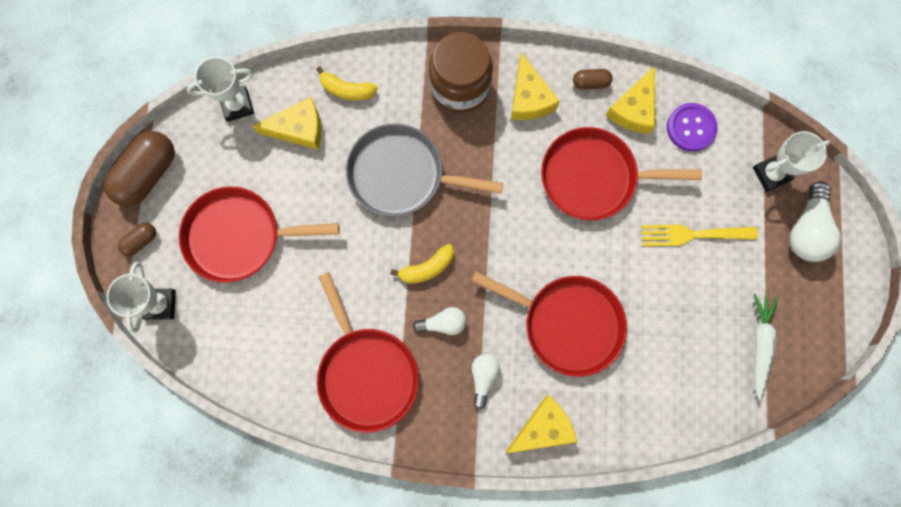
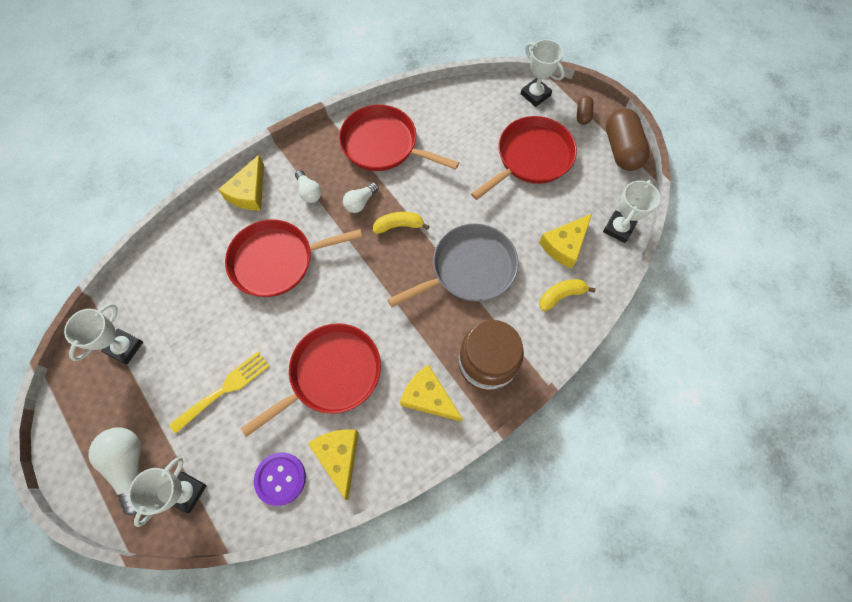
camera: 140 degrees right, 10 degrees down
yellow banana [390,244,454,284] -> yellow banana turned 60 degrees clockwise [373,212,430,234]
brown capsule [573,69,613,90] -> none
white carrot [754,294,779,401] -> white trophy [64,304,143,365]

